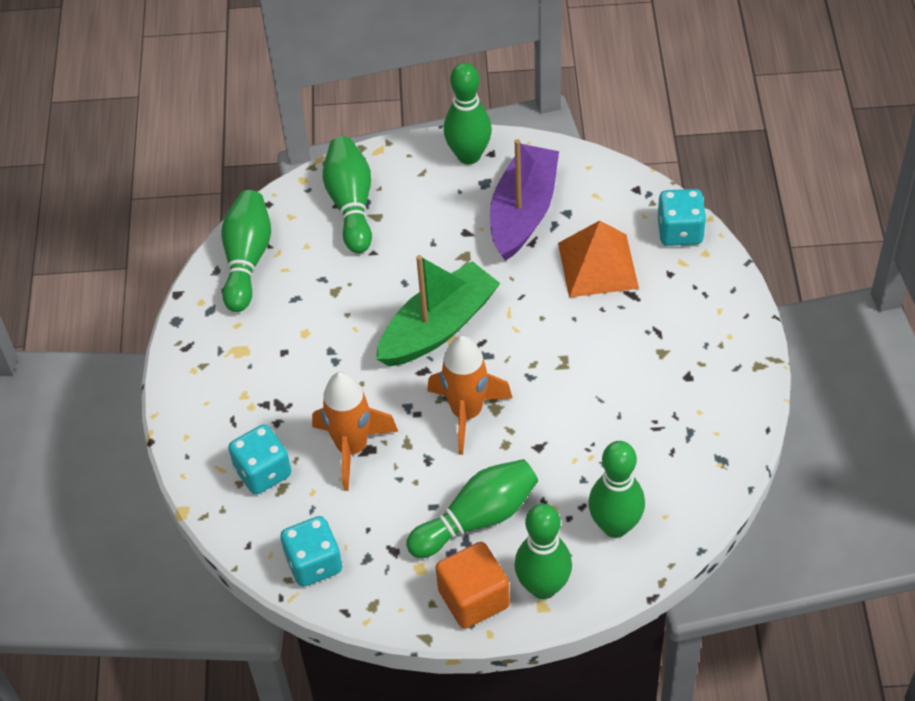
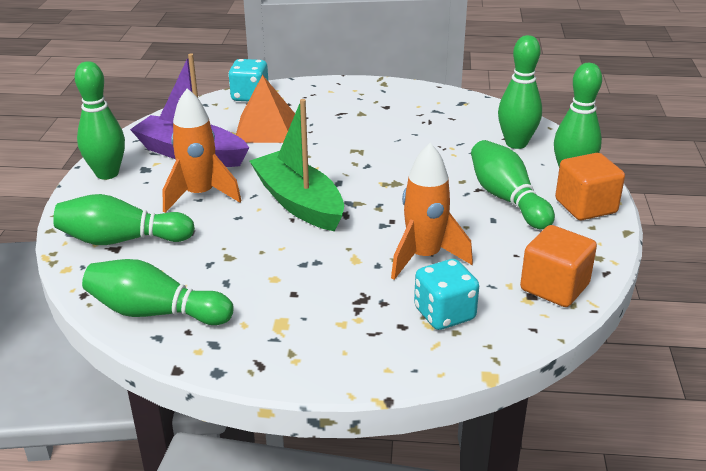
camera: 85 degrees left, 20 degrees down
turquoise dice [280,516,342,587] -> orange cube [520,225,597,307]
orange rocket [427,336,512,455] -> orange rocket moved to [162,88,241,213]

